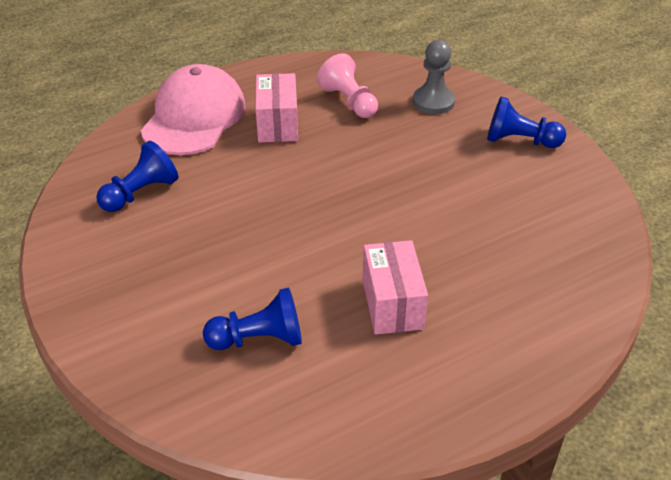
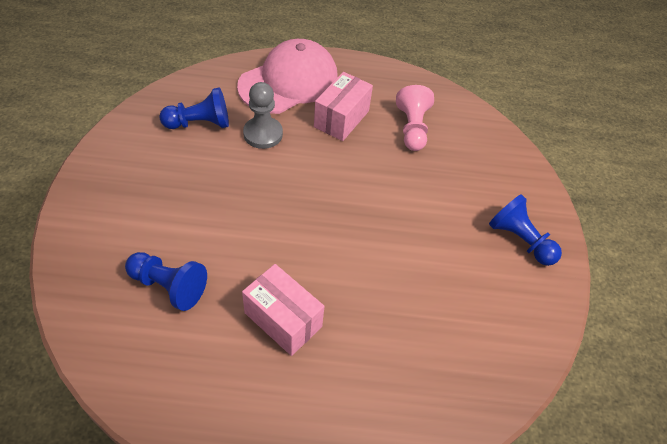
camera: 30 degrees right, 10 degrees up
pink box [362,240,428,335] -> pink box turned 75 degrees counterclockwise [242,264,324,356]
grey pawn [413,40,455,114] -> grey pawn moved to [243,82,283,149]

